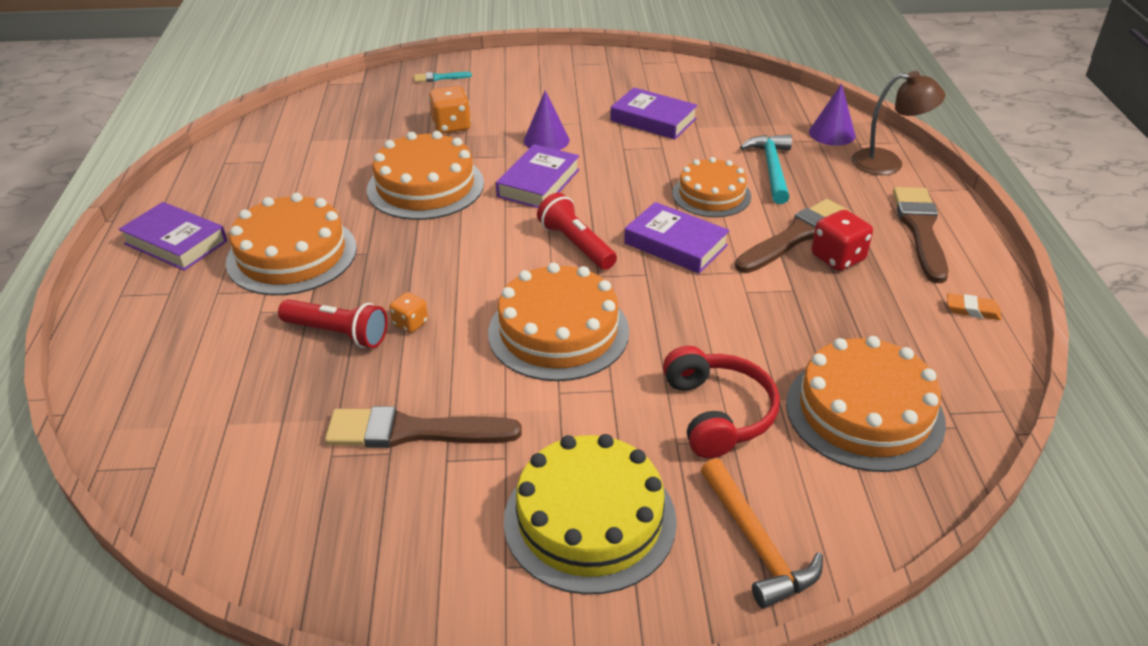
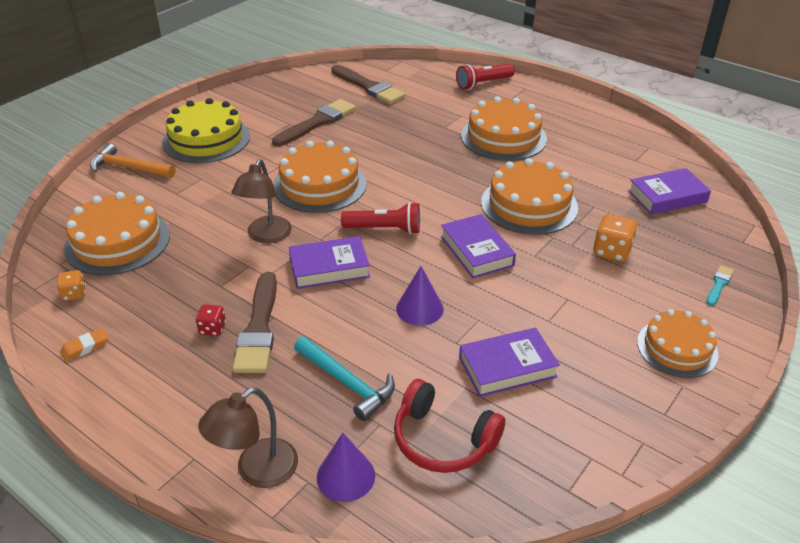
camera: 130 degrees right, 0 degrees up
purple book [119,202,227,271] -> purple book moved to [628,168,711,215]
red flashlight [278,299,388,348] -> red flashlight moved to [456,64,515,90]
orange dice [389,292,428,333] -> orange dice moved to [57,270,86,301]
purple cone [524,90,570,150] -> purple cone moved to [396,266,444,326]
red headphones [663,346,780,458] -> red headphones moved to [394,379,505,473]
orange cake [673,157,751,217] -> orange cake moved to [637,309,718,378]
red dice [811,210,873,271] -> red dice [196,305,226,336], size x0.61
brown brush [893,187,948,283] -> brown brush moved to [332,65,406,104]
none -> brown lamp [232,159,292,243]

